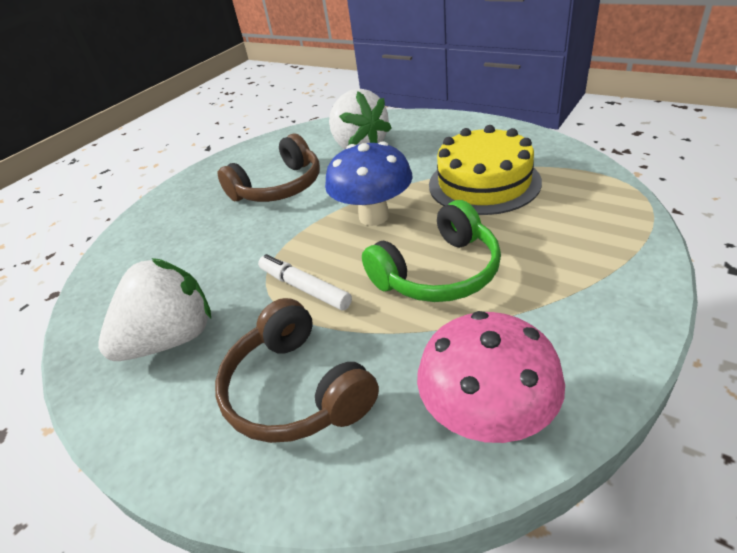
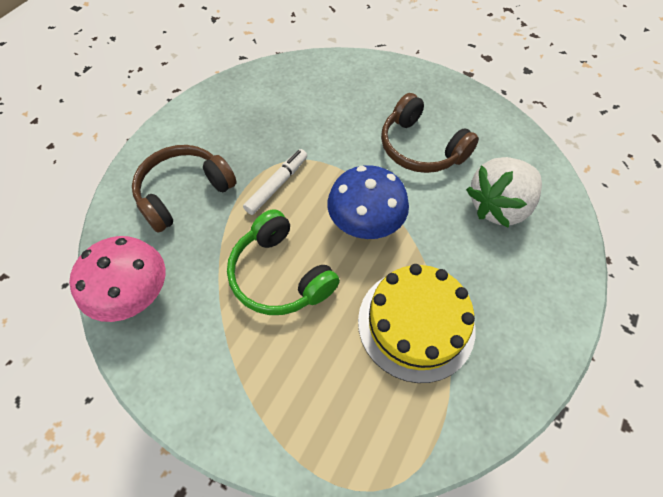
camera: 80 degrees right, 20 degrees up
white strawberry [98,258,211,361] -> none

